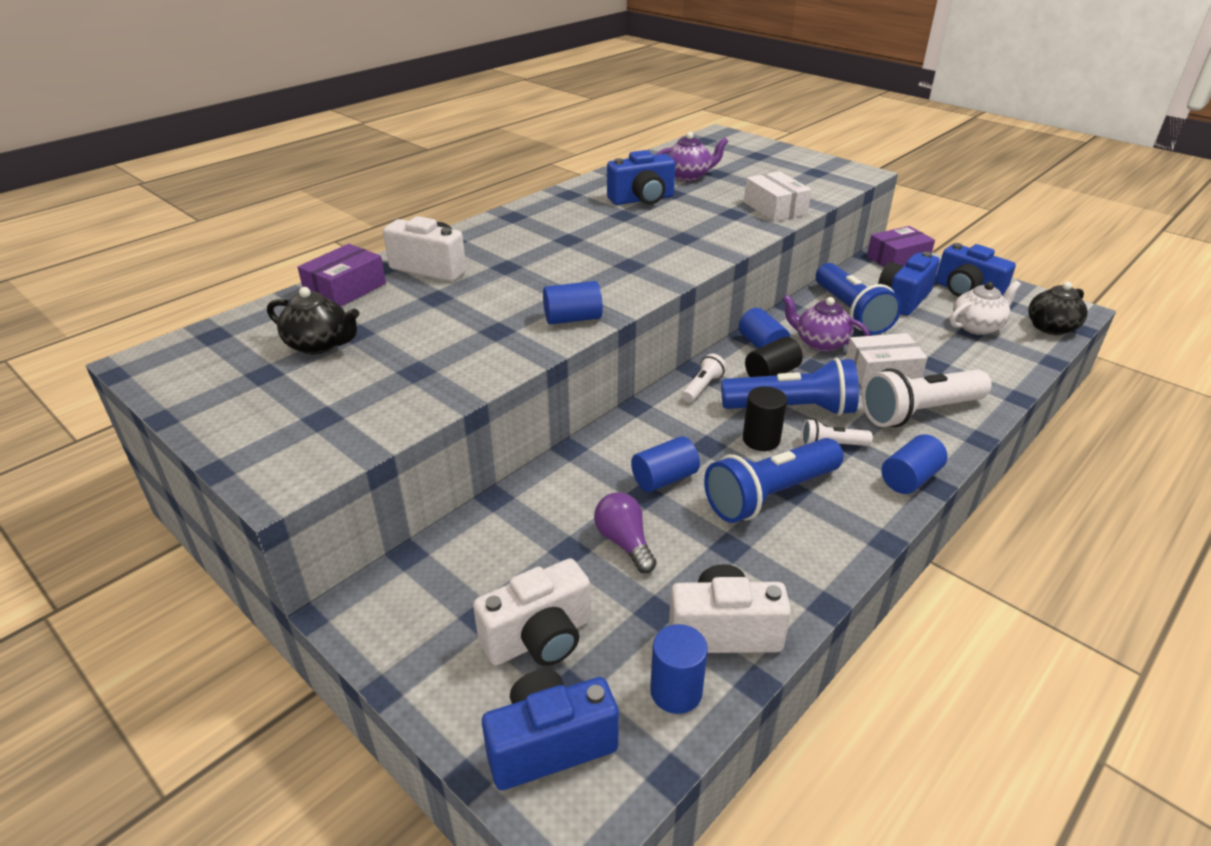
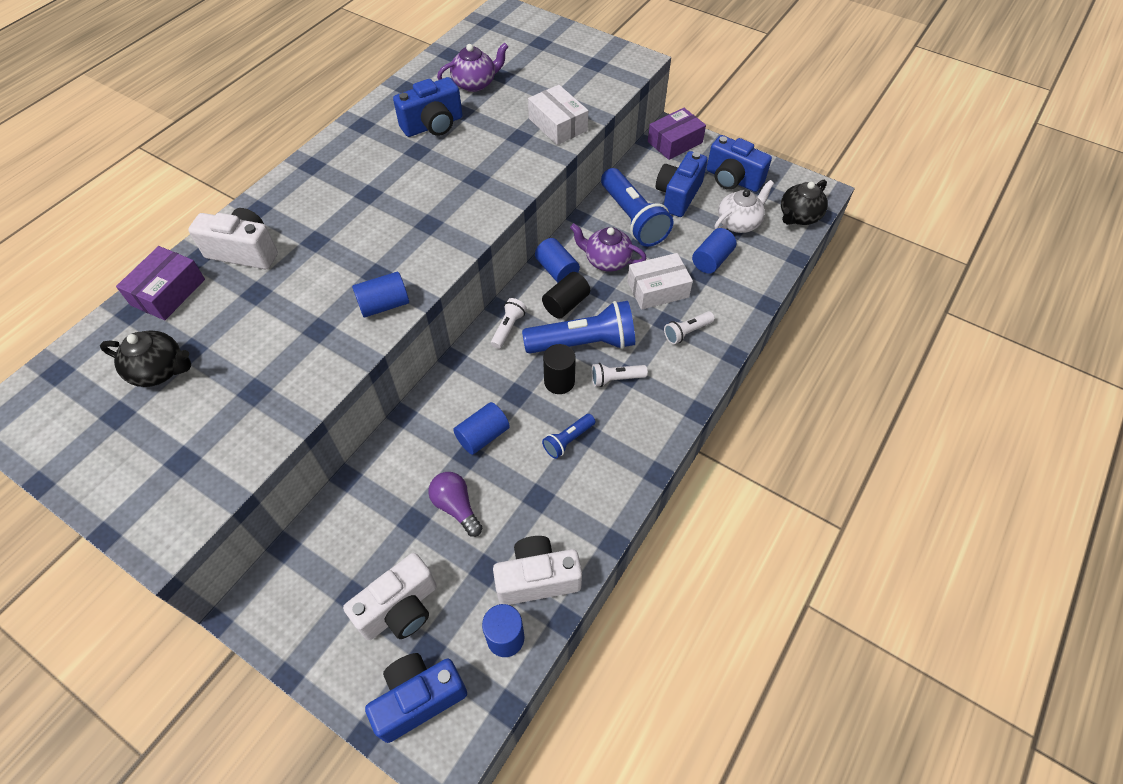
camera: 10 degrees left, 20 degrees up
blue flashlight [704,438,844,523] -> blue flashlight [542,414,595,459], size x0.49
white flashlight [861,368,992,427] -> white flashlight [664,311,715,344], size x0.49
blue cylinder [881,434,948,494] -> blue cylinder moved to [692,228,736,274]

